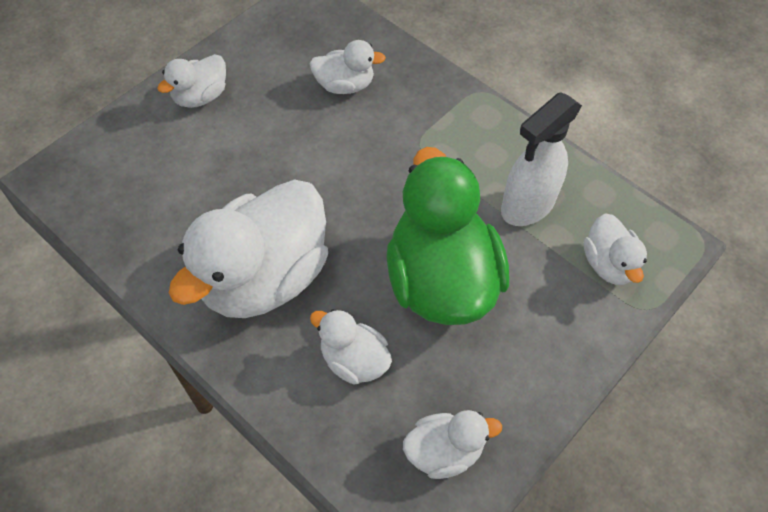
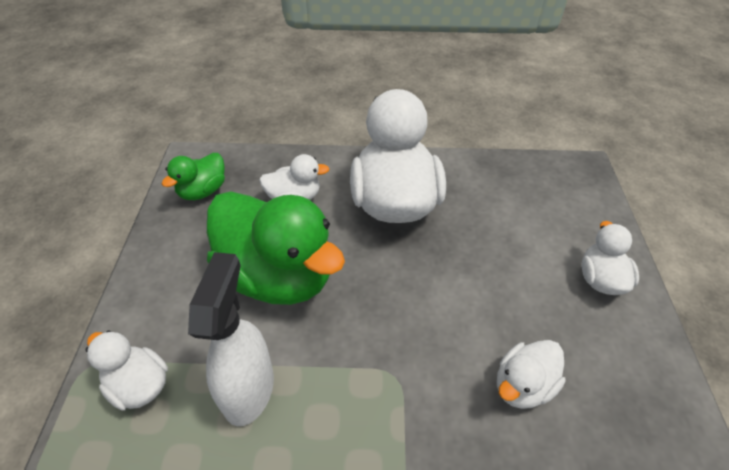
camera: 140 degrees right, 10 degrees down
white duck [403,410,502,479] -> green duck [162,153,225,200]

